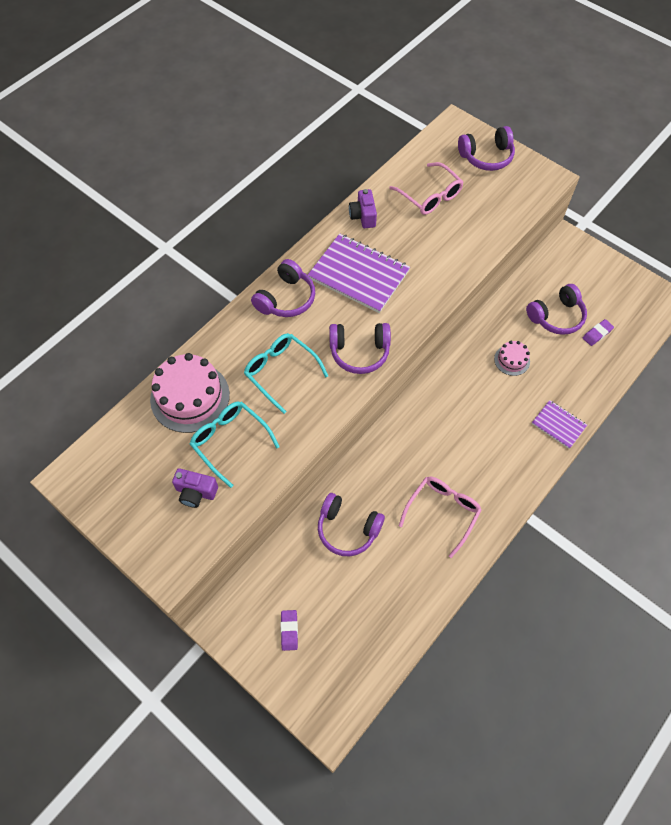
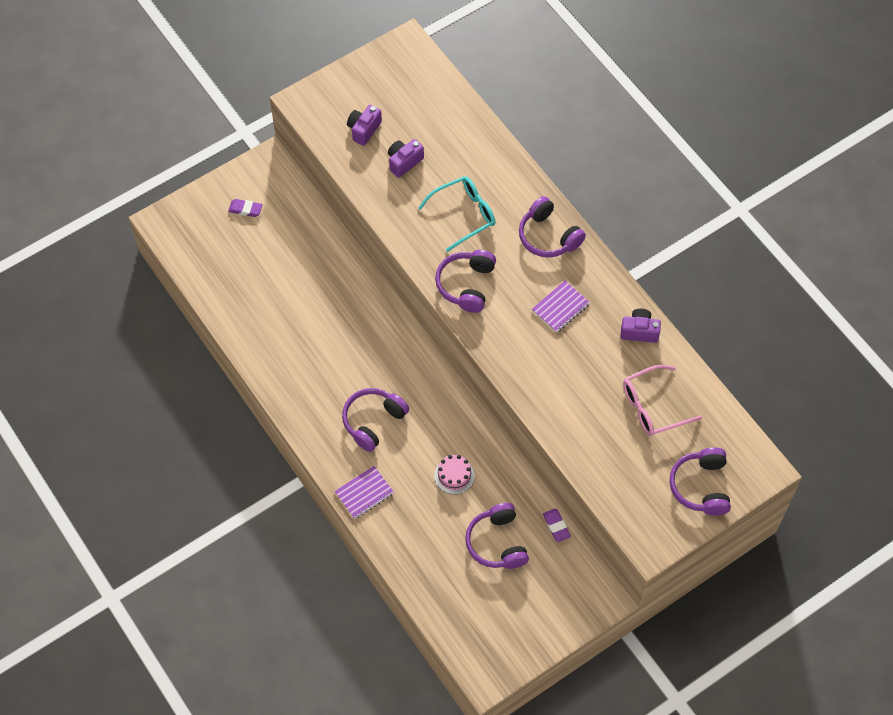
camera: 105 degrees right, 0 degrees up
pink cake [150,353,230,433] -> none
turquoise glasses [190,401,280,488] -> purple camera [388,139,424,178]
purple notebook [308,233,410,313] -> purple notebook [532,281,590,333], size x0.54
purple headphones [318,493,385,556] -> purple headphones moved to [342,388,409,452]
pink glasses [399,477,482,558] -> none
purple eraser [583,319,614,346] -> purple eraser moved to [543,508,571,542]

